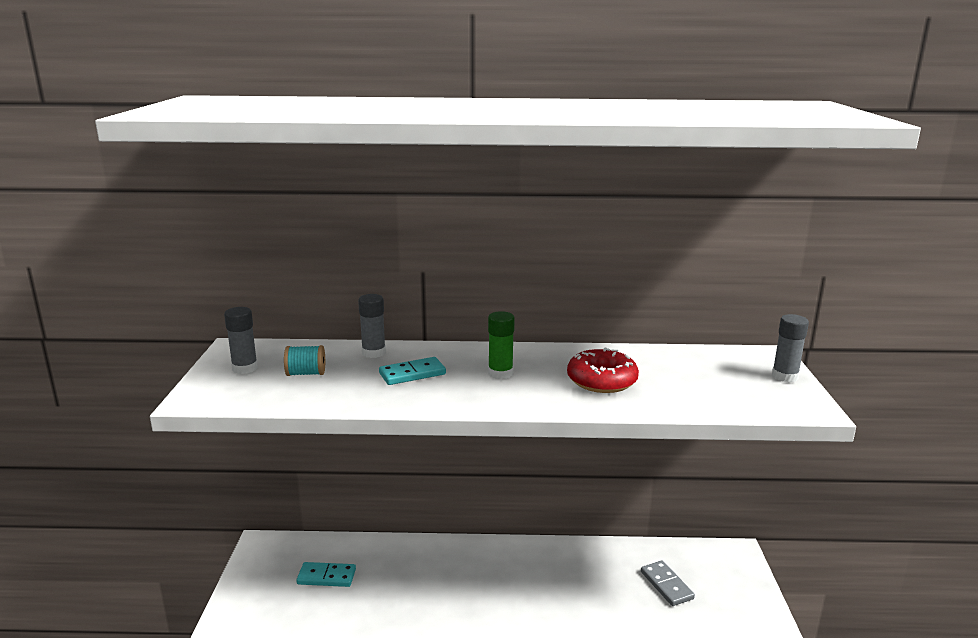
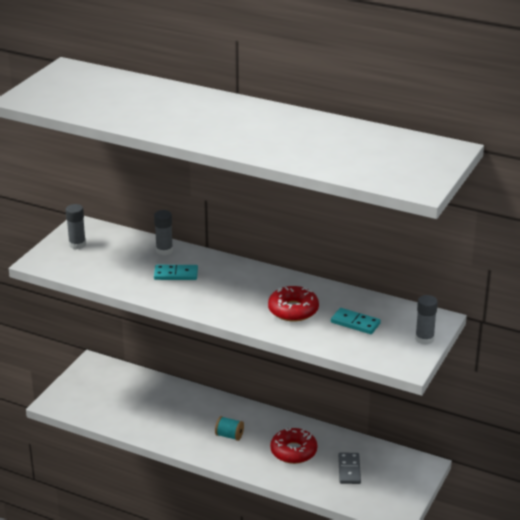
camera: 25 degrees right, 10 degrees up
turquoise spool [284,345,325,376] -> turquoise spool moved to [215,416,244,441]
turquoise domino [296,562,356,587] -> turquoise domino moved to [331,308,381,334]
green glue stick [488,311,515,379] -> none
none -> red donut [270,428,318,464]

